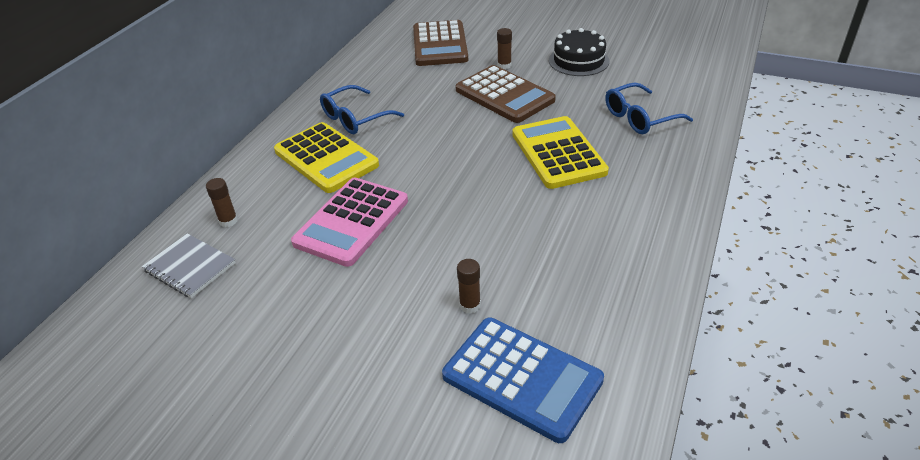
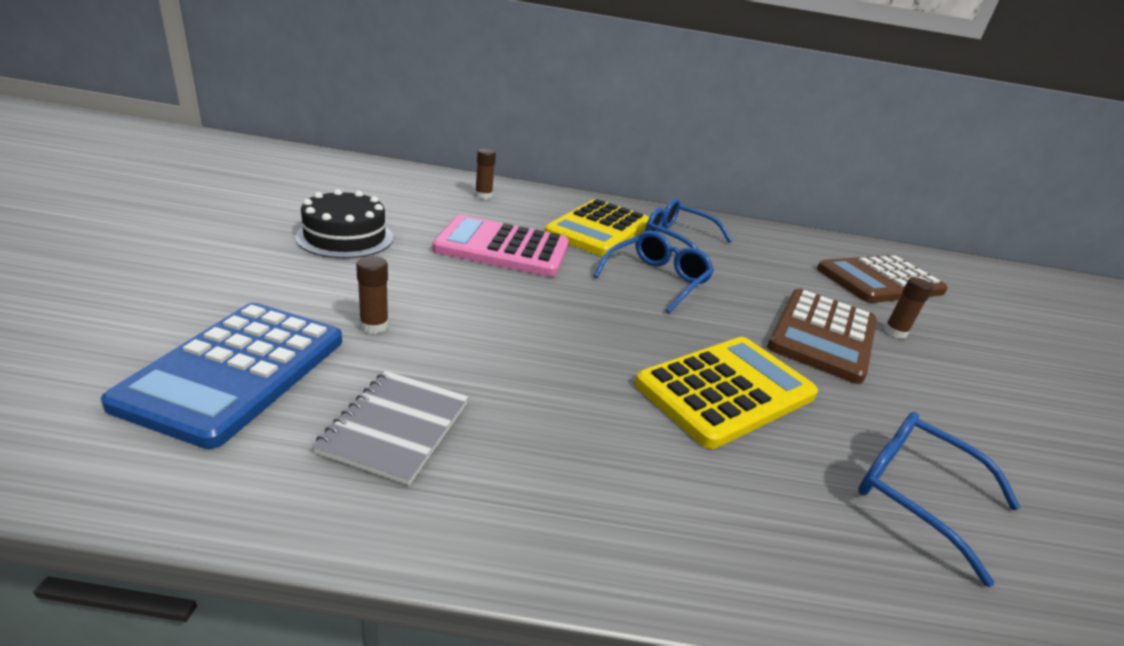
camera: 65 degrees right, 10 degrees down
grey notebook [142,234,236,298] -> grey notebook moved to [312,371,468,485]
black cake [549,28,609,76] -> black cake moved to [295,189,393,258]
none -> blue glasses [593,231,714,313]

